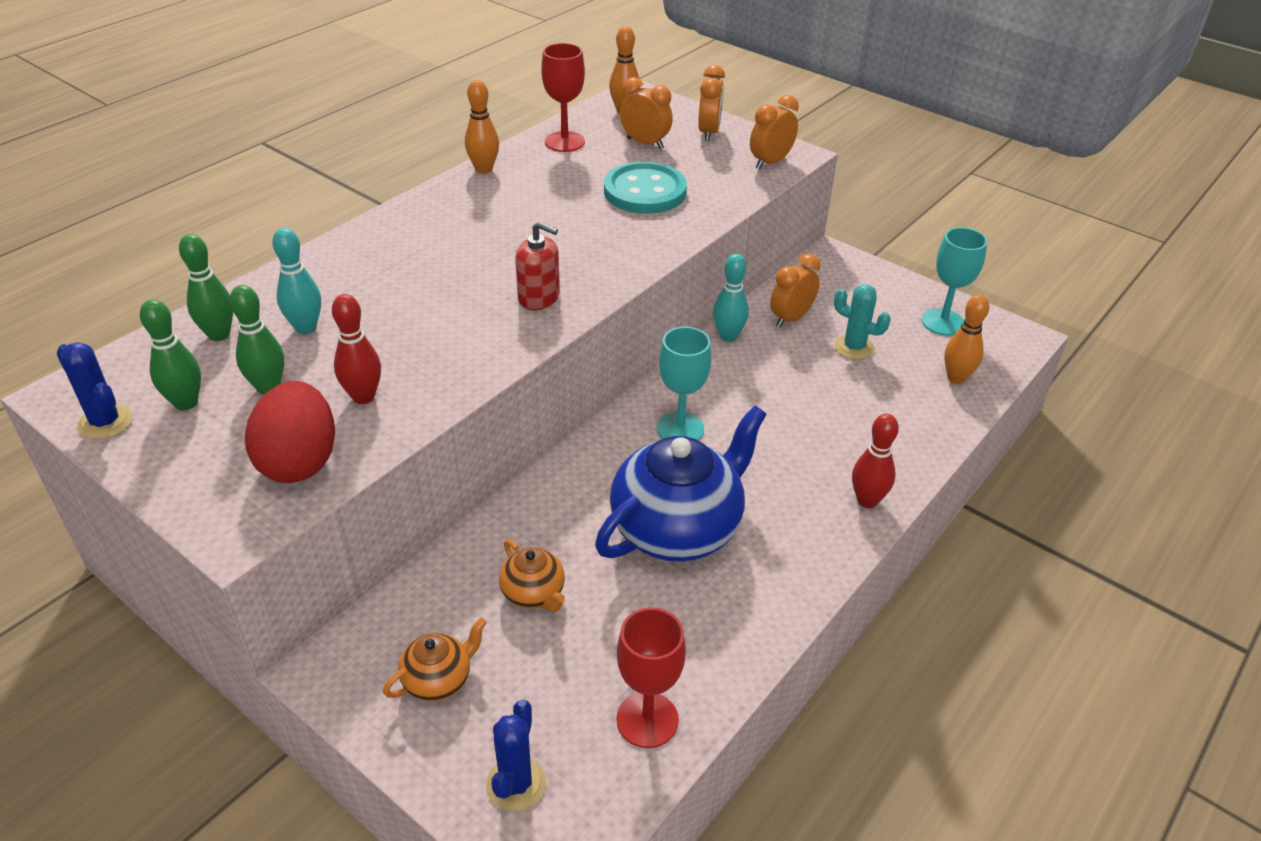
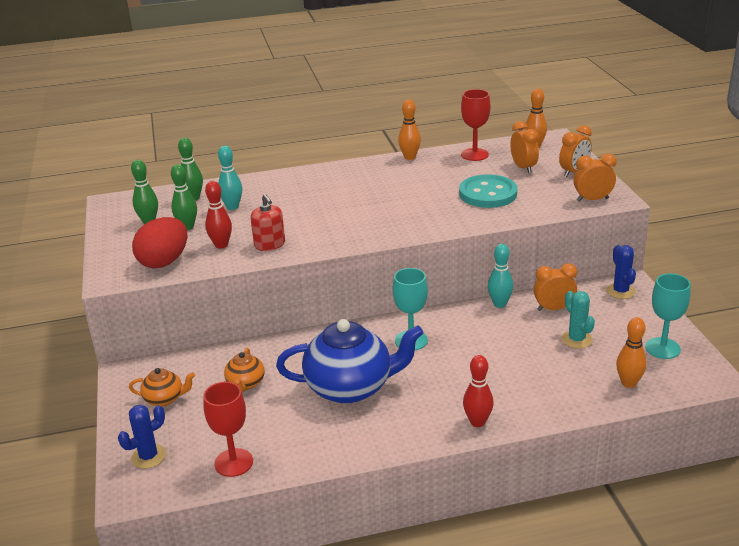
camera: 40 degrees right, 10 degrees down
blue cactus [57,342,133,440] -> blue cactus moved to [607,245,636,299]
red soap dispenser [515,221,560,310] -> red soap dispenser moved to [251,194,285,251]

